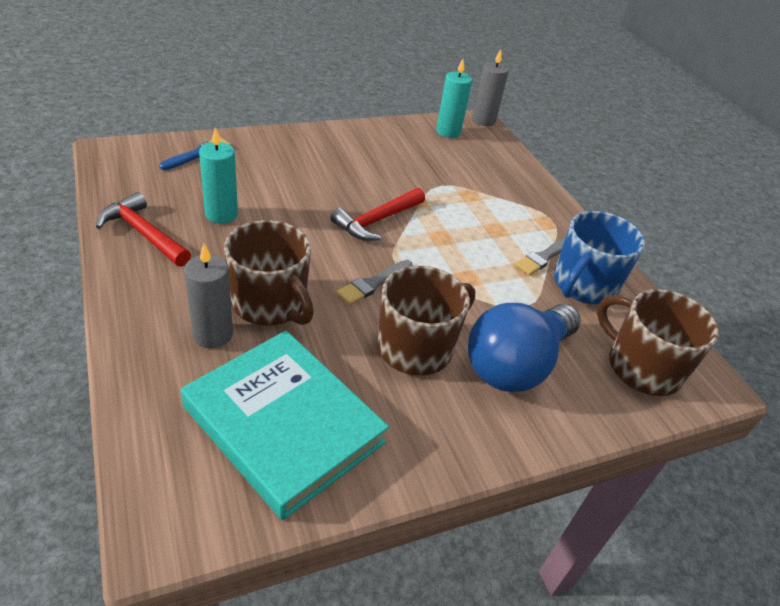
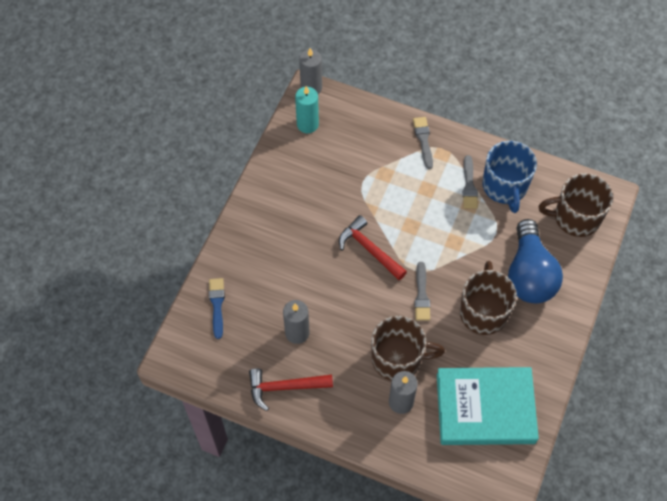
camera: 40 degrees left, 20 degrees up
turquoise candle [199,128,238,224] -> grey candle [283,300,309,344]
red hammer [330,188,425,241] -> red hammer turned 135 degrees clockwise [339,215,407,280]
none -> grey brush [413,117,433,169]

